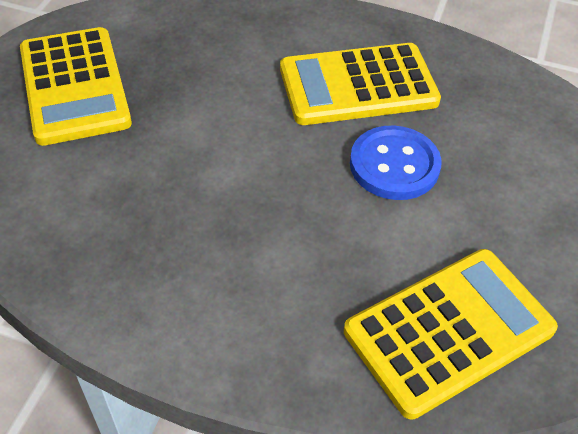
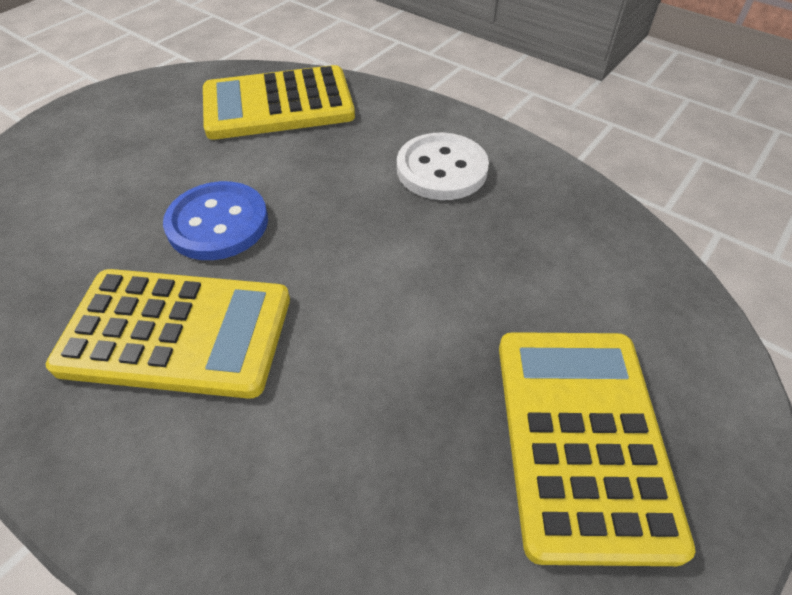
camera: 160 degrees left, 0 degrees up
none -> white button [397,133,489,200]

